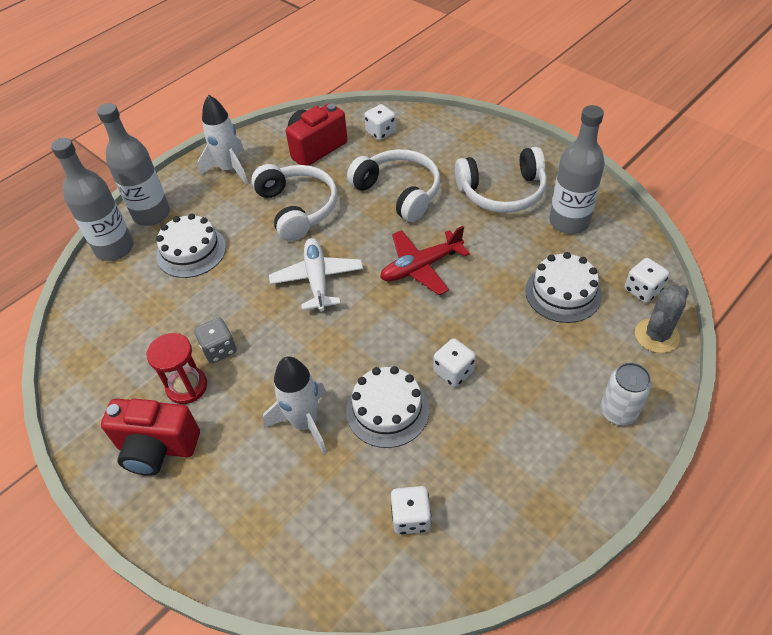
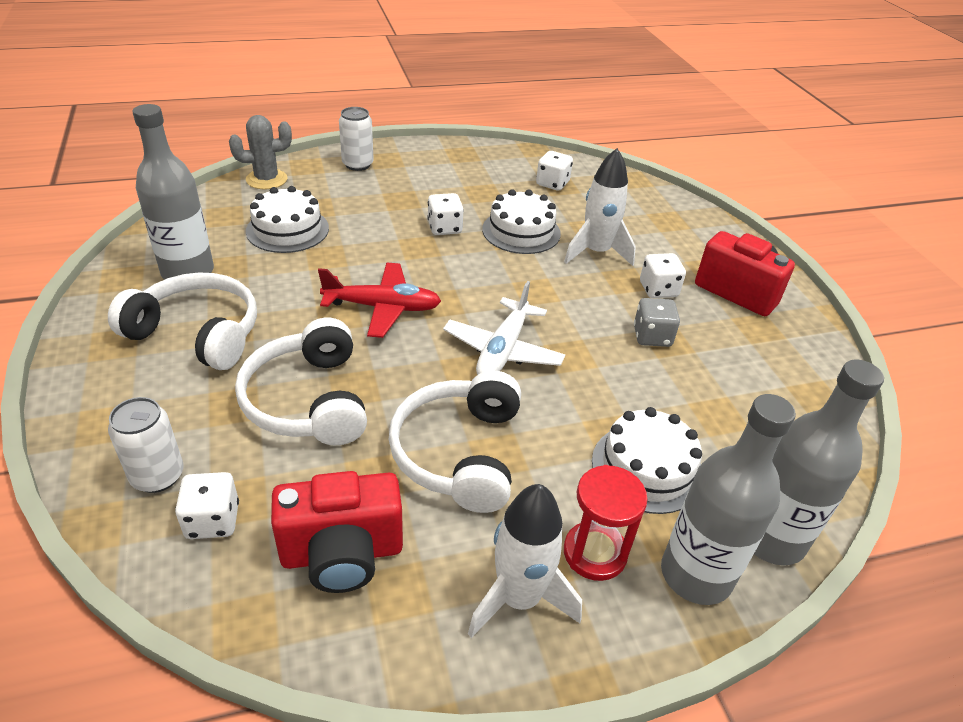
camera: 155 degrees left, 10 degrees down
red hourglass [146,333,207,404] -> red hourglass moved to [564,465,648,581]
white dice [624,258,669,303] -> white dice moved to [640,253,686,298]
none -> white can [108,397,184,493]

